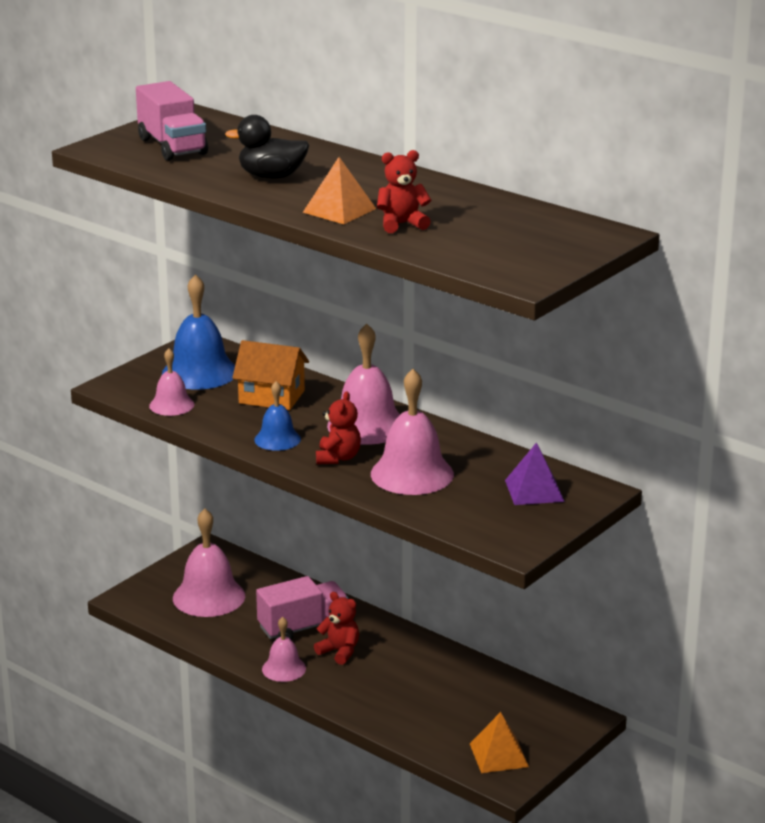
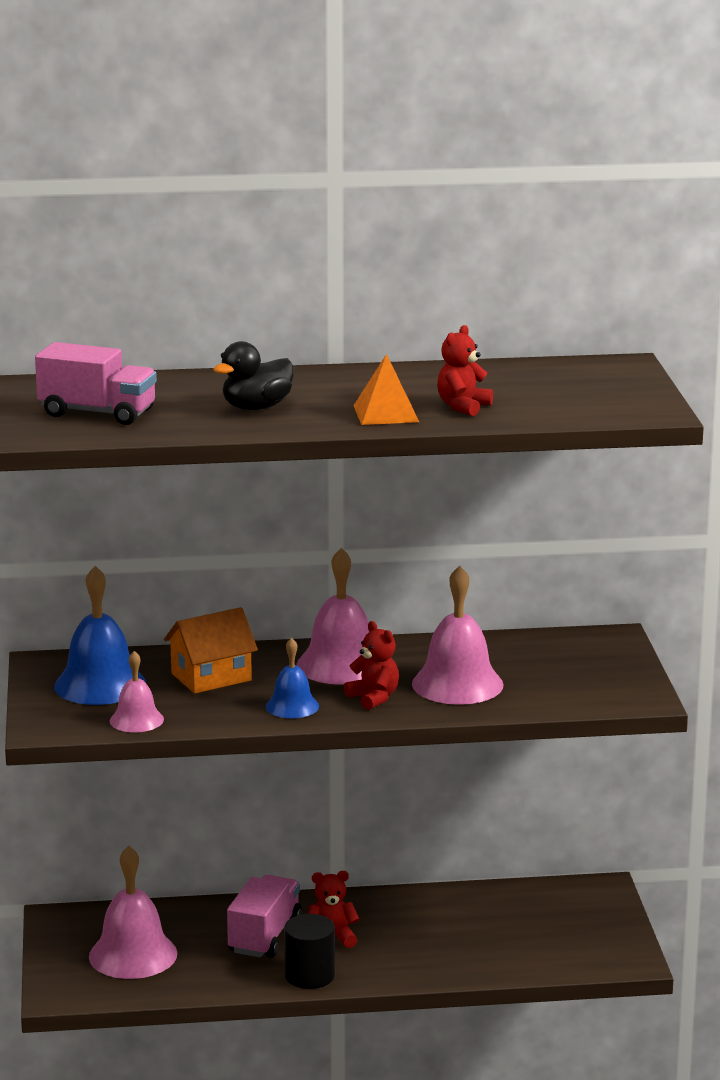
camera: 45 degrees left, 5 degrees down
pink bell [262,617,306,682] -> black cylinder [284,914,335,989]
orange pyramid [470,712,529,773] -> none
purple pyramid [505,442,565,505] -> none

